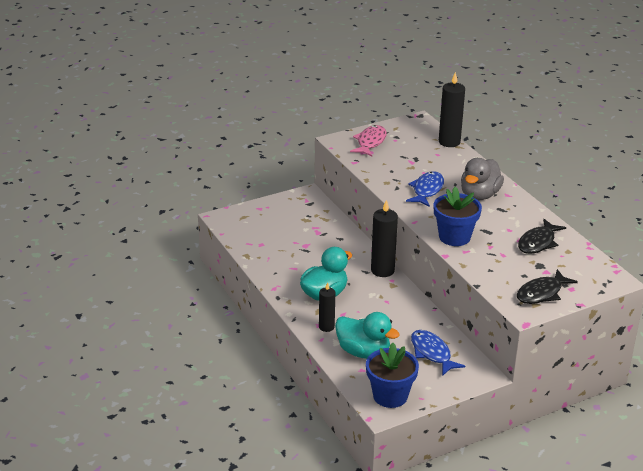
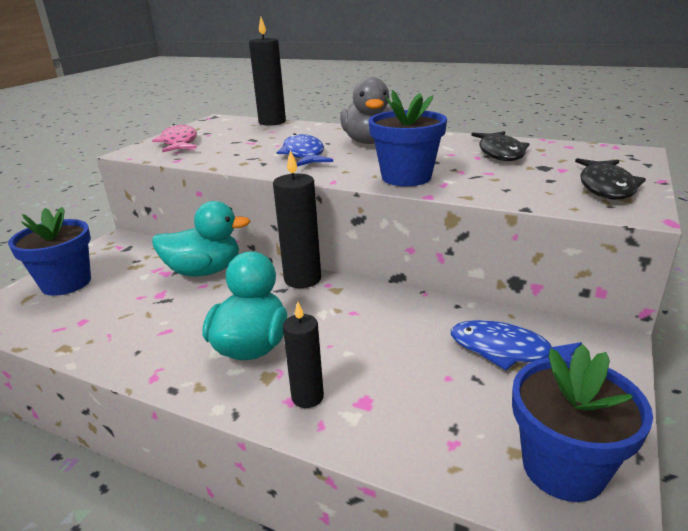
camera: 35 degrees left, 5 degrees down
turquoise duck [335,312,400,359] -> turquoise duck moved to [152,201,250,277]
none -> blue flower pot [8,207,91,296]

